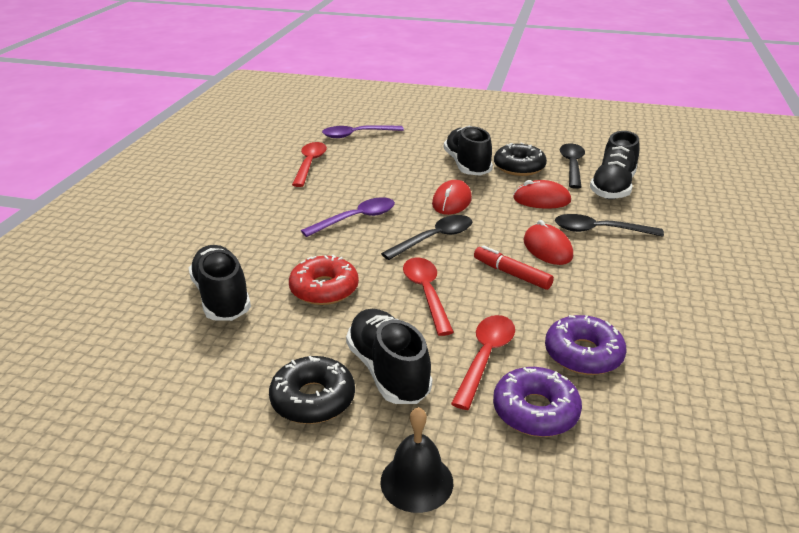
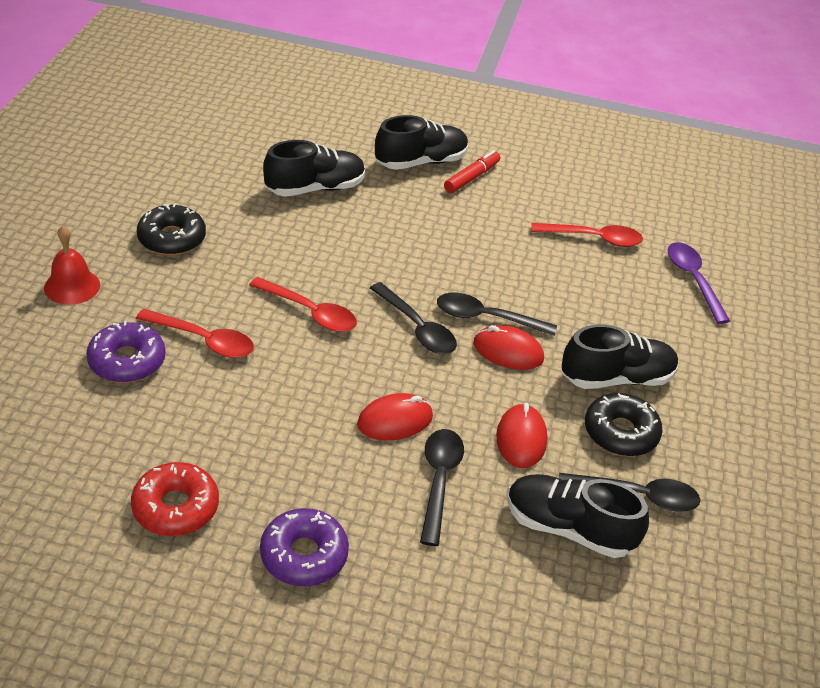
camera: 85 degrees right, 10 degrees up
red donut [289,255,359,305] -> red donut moved to [131,462,219,536]
purple spoon [301,198,395,237] -> none
black shoe [346,309,432,404] -> black shoe moved to [375,115,468,170]
black bell [380,407,453,513] -> red bell [44,226,100,305]
red spoon [403,258,454,336] -> red spoon turned 45 degrees clockwise [249,277,357,332]
red marker [474,245,554,290] -> red marker moved to [444,150,500,193]
purple donut [545,315,626,375] -> purple donut moved to [260,508,349,586]
none -> black spoon [437,293,557,336]

